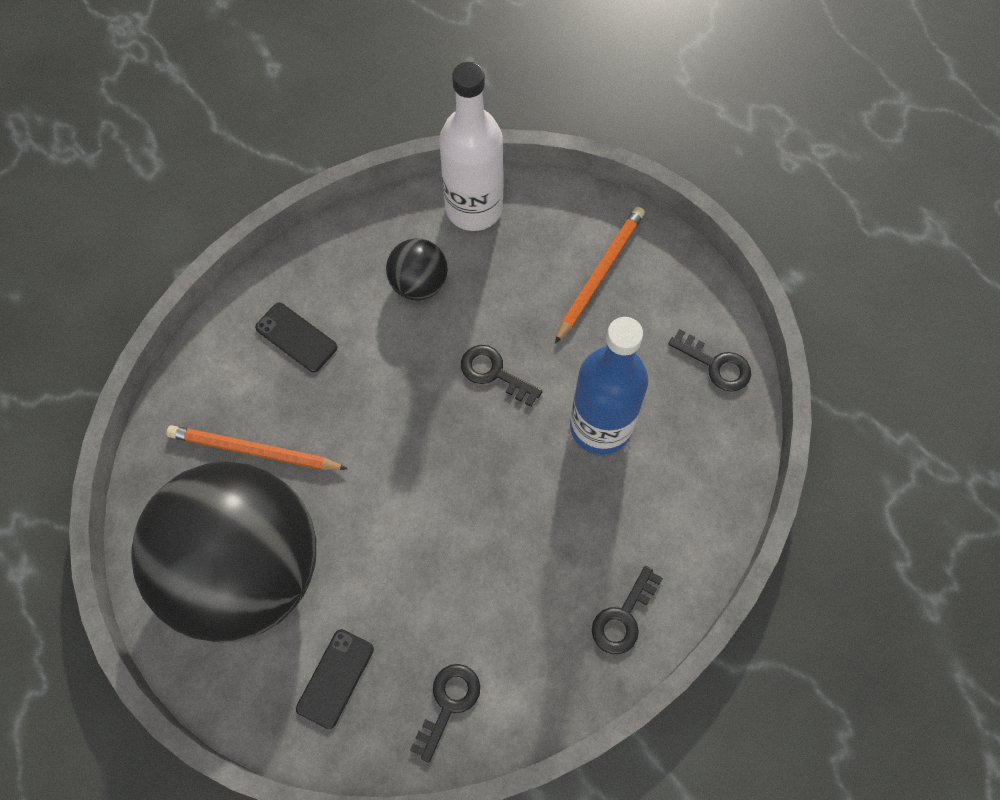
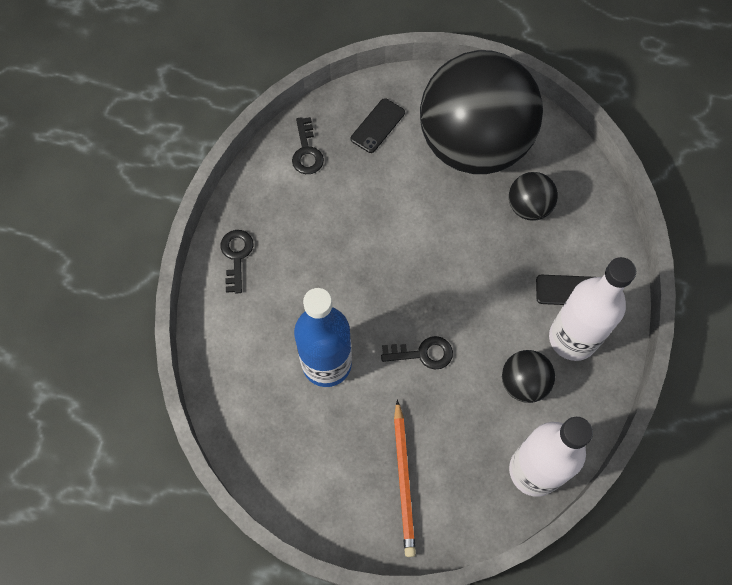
camera: 145 degrees right, 0 degrees up
orange pencil [167,425,348,470] -> black ball [509,172,558,221]
black phone [296,629,374,729] -> black phone turned 45 degrees clockwise [351,98,405,153]
black key [668,329,751,392] -> none
none -> white bottle [549,257,636,361]

